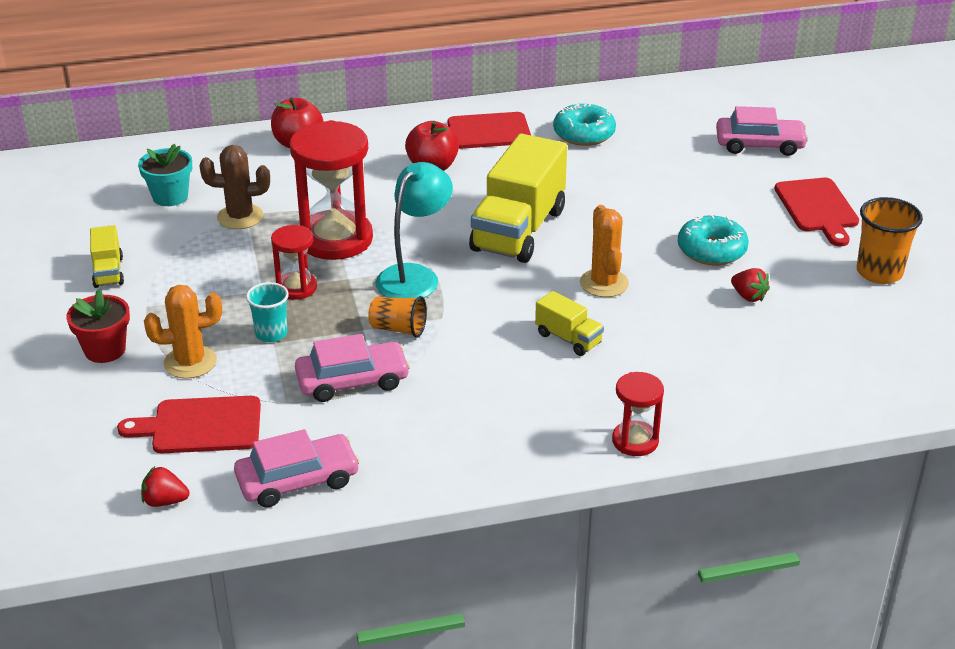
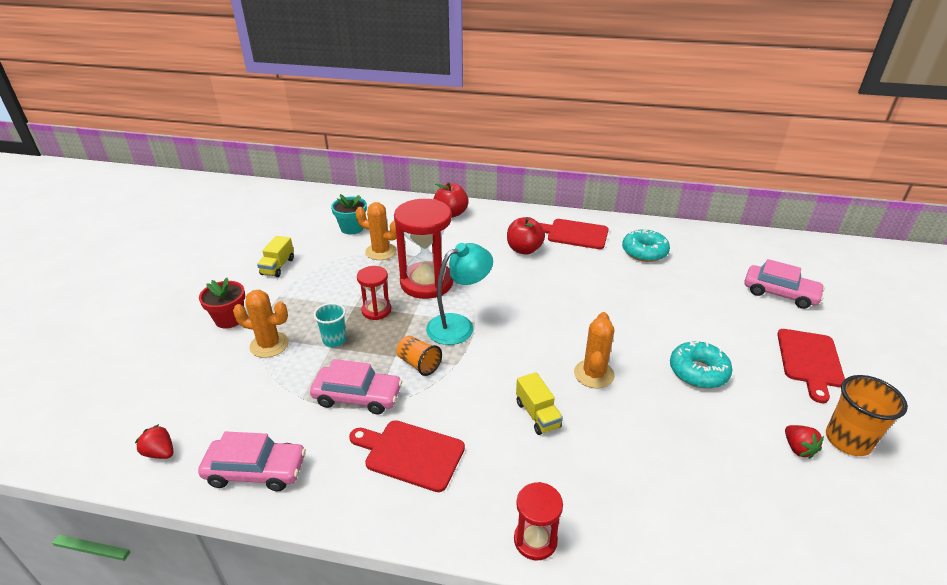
camera: 25 degrees right, 0 degrees up
red cutting board [117,396,261,453] -> red cutting board moved to [349,420,465,492]
brown cactus [200,145,270,229] -> orange cactus [356,202,397,260]
yellow truck [469,134,567,263] -> none
red strawberry [731,268,770,302] -> red strawberry moved to [785,425,824,459]

